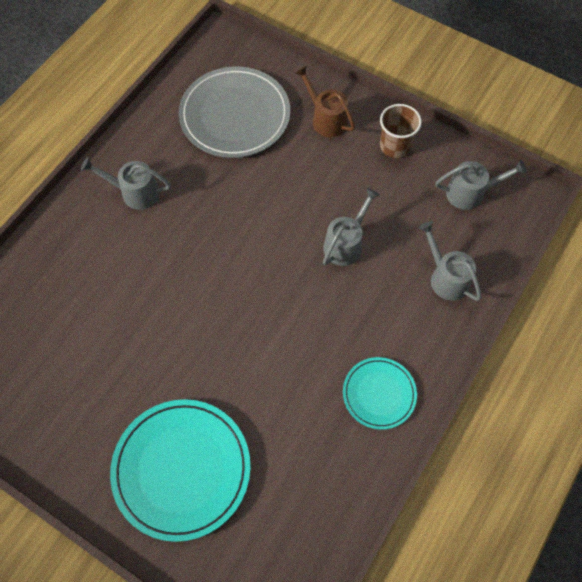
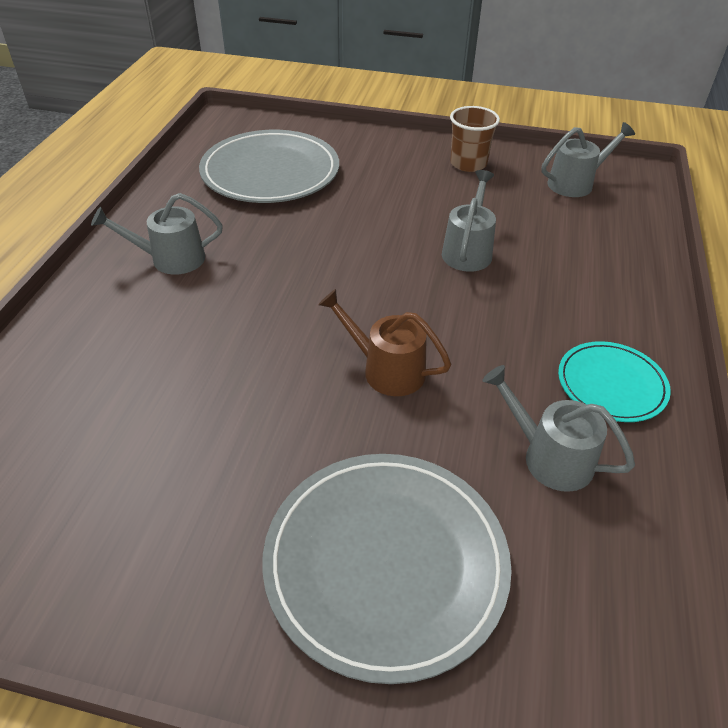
camera: 20 degrees left, 20 degrees down
turquoise plate [110,399,251,542] -> grey plate [262,454,512,684]
brown watering can [295,66,355,137] -> brown watering can moved to [318,289,451,396]
grey watering can [419,221,482,301] -> grey watering can moved to [482,365,635,492]

